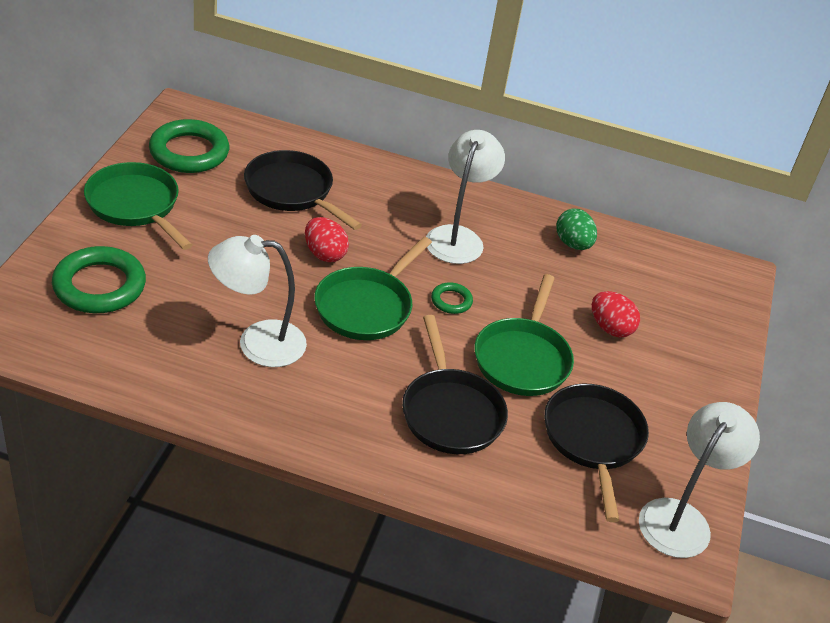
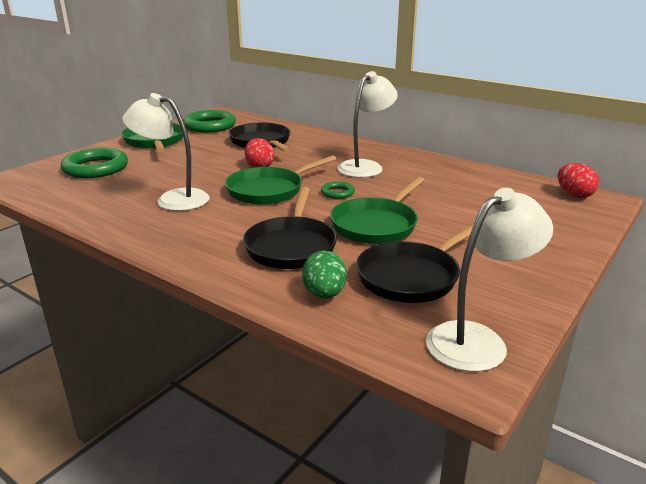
camera: 25 degrees right, 15 degrees down
black pan [544,384,649,522] -> black pan turned 150 degrees counterclockwise [356,224,474,303]
green egg [556,209,597,250] -> green egg moved to [302,251,347,299]
red egg [592,291,640,338] -> red egg moved to [558,163,599,198]

